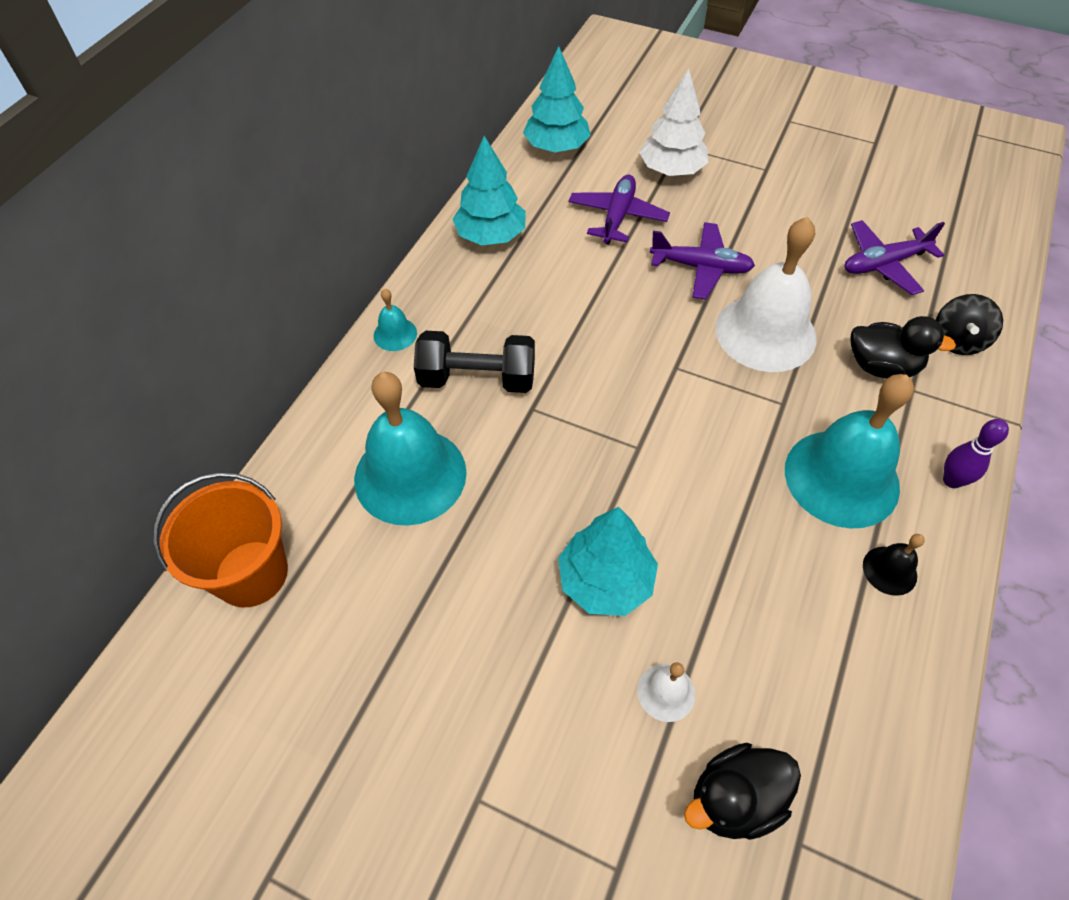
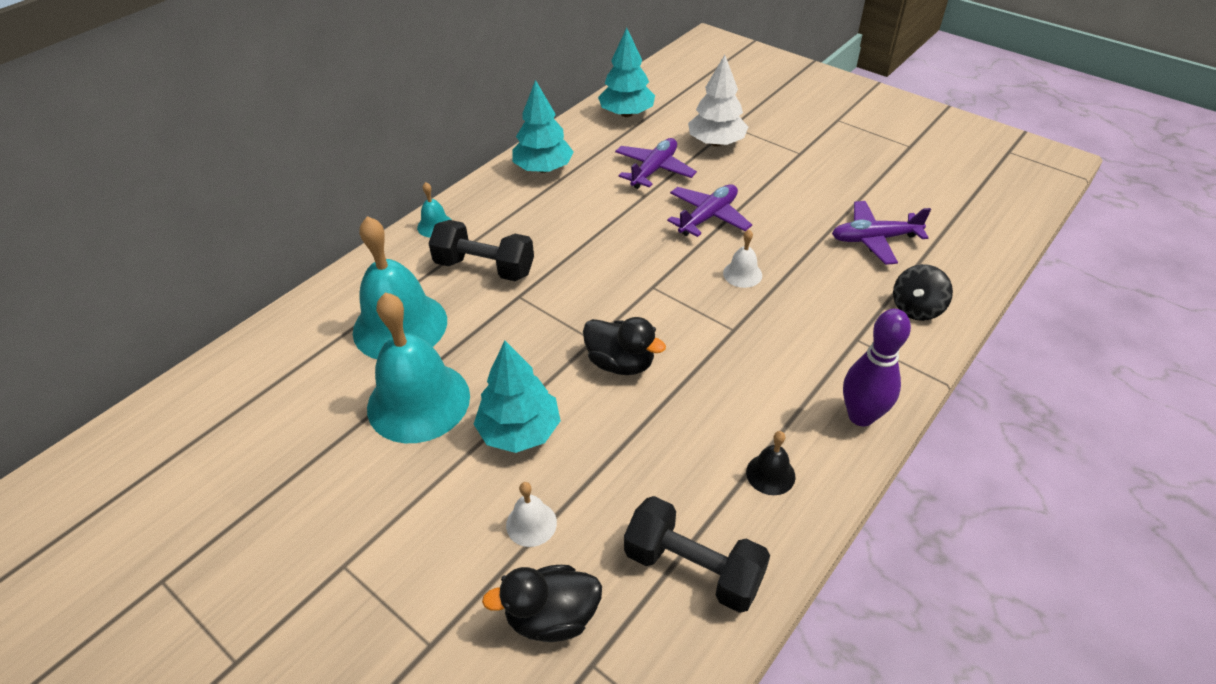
camera: 15 degrees right, 10 degrees down
orange bucket [153,472,288,607] -> none
purple plane [650,222,755,300] -> purple plane turned 75 degrees counterclockwise [667,184,752,237]
white bell [716,217,816,372] -> white bell [723,230,762,288], size x0.44
turquoise bell [785,374,914,528] -> turquoise bell moved to [367,292,470,443]
black duck [850,316,956,379] -> black duck moved to [583,317,666,375]
purple bowling pin [943,419,1009,488] -> purple bowling pin [843,309,911,426], size x1.56
none -> black dumbbell [624,496,770,613]

